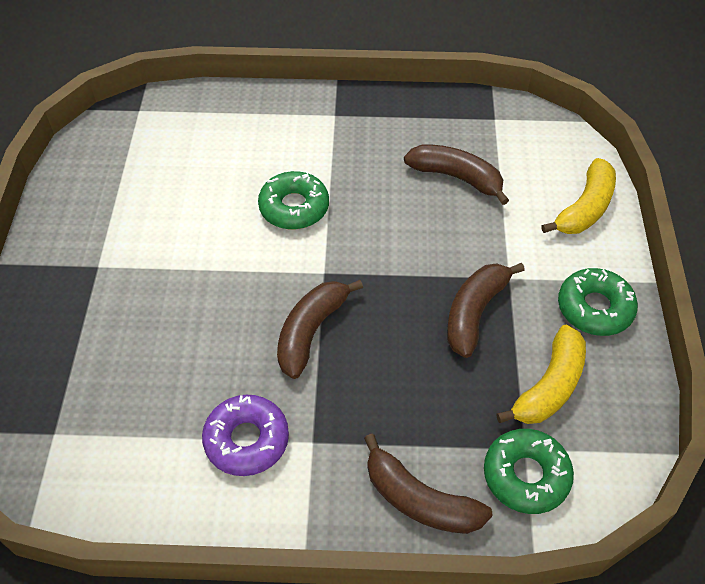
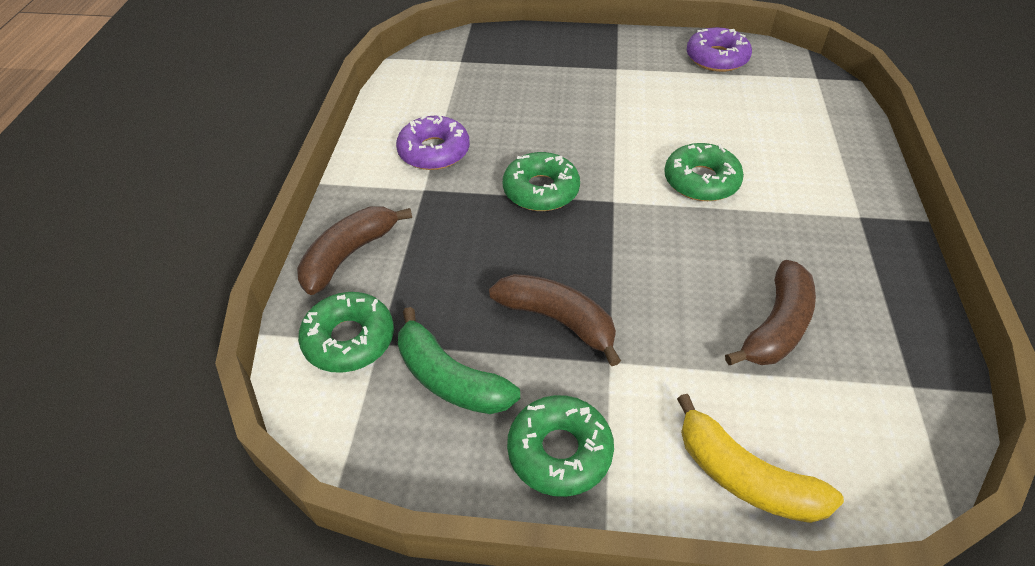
camera: 95 degrees right, 5 degrees down
brown banana [277,280,363,379] -> green donut [503,152,580,211]
yellow banana [496,324,586,424] -> green banana [398,307,520,414]
none -> purple donut [687,27,752,72]

